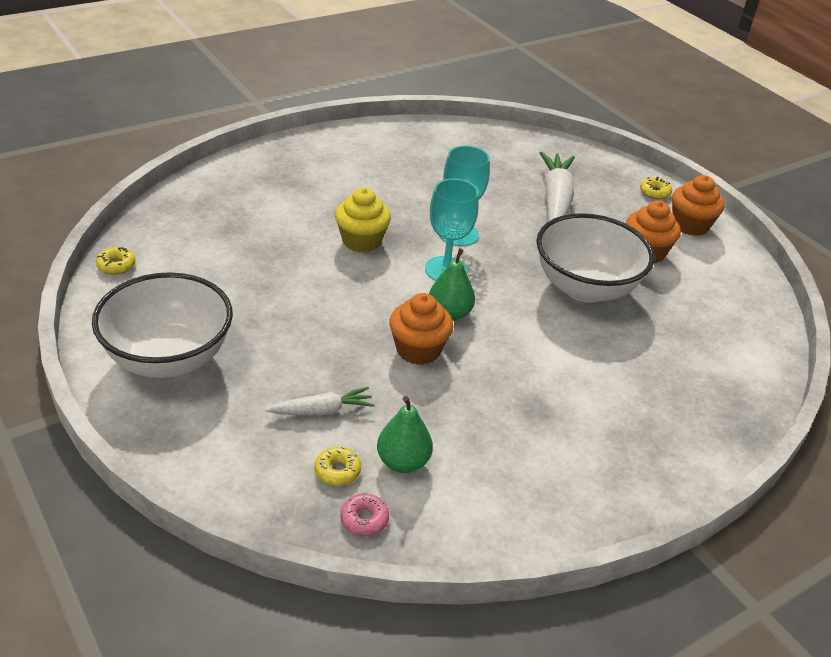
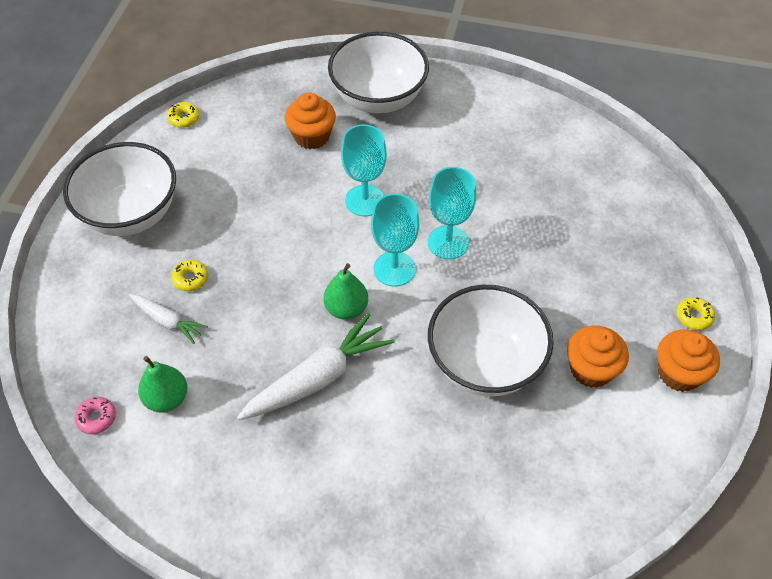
camera: 50 degrees right, 15 degrees up
yellow donut [314,447,361,486] -> yellow donut moved to [171,260,208,291]
yellow cupcake [335,187,391,253] -> turquoise goblet [341,124,387,217]
orange cupcake [389,293,453,365] -> orange cupcake moved to [284,92,336,149]
white carrot [540,151,575,222] -> white carrot moved to [237,313,394,420]
none -> white bowl [328,32,429,113]

